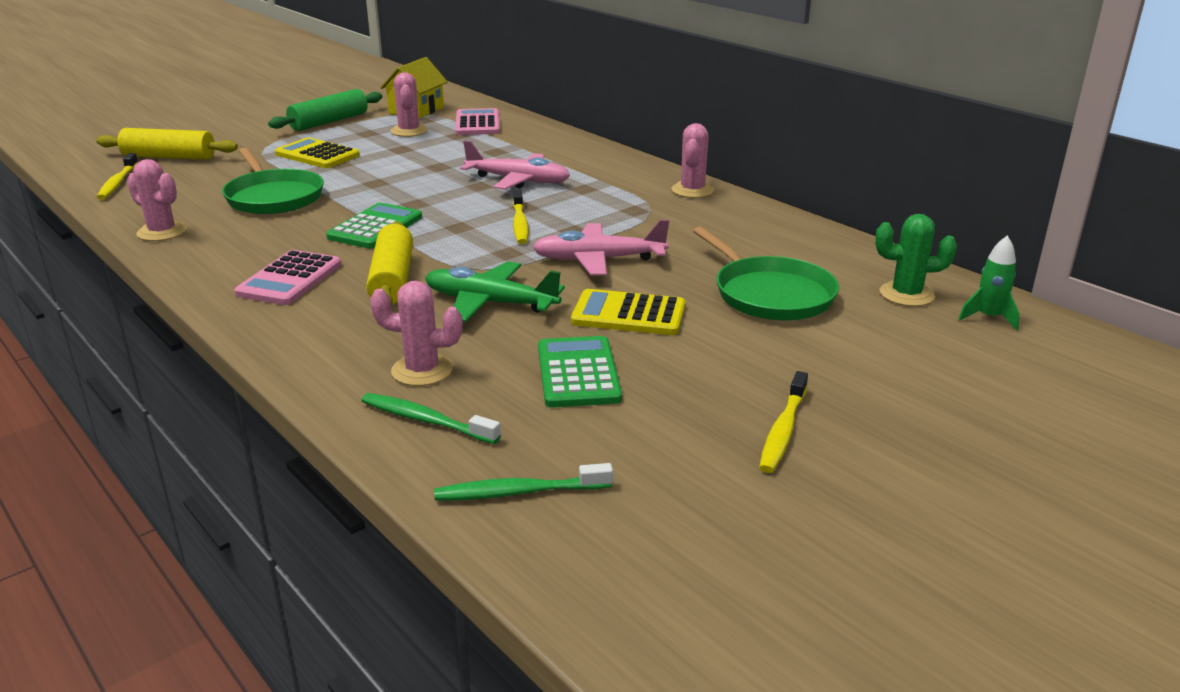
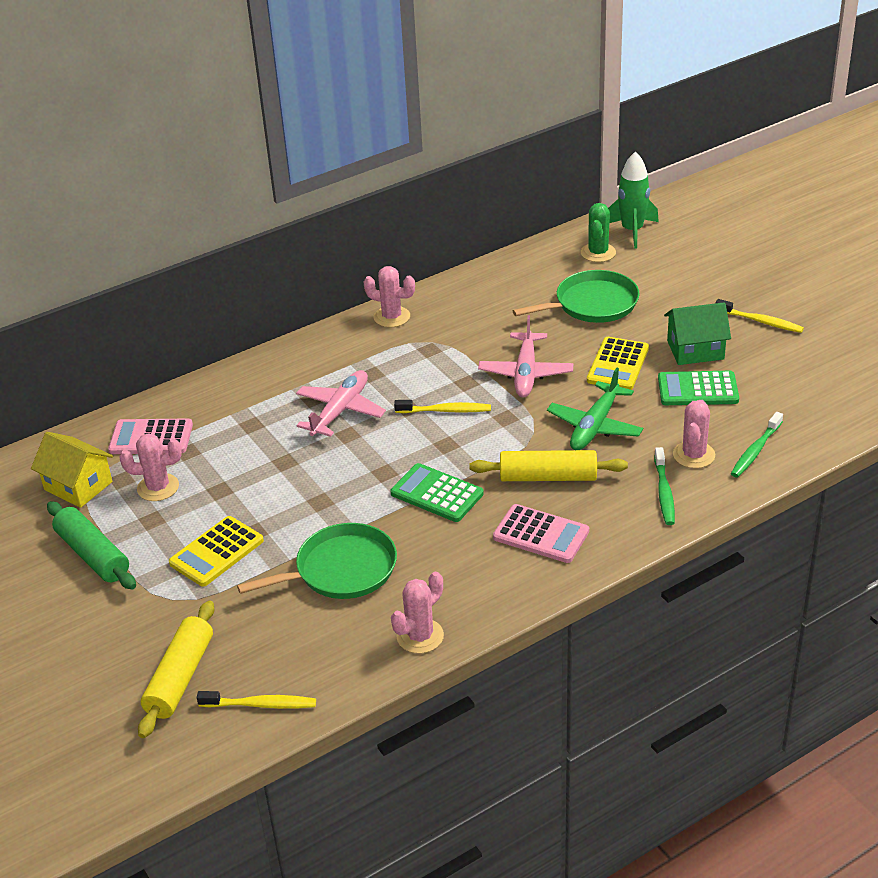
camera: 80 degrees left, 10 degrees up
green toothbrush [434,463,613,501] -> green toothbrush moved to [654,447,675,525]
green rocket [958,236,1020,330] -> green rocket [608,151,659,249], size x1.62
none -> green house [664,302,731,365]

